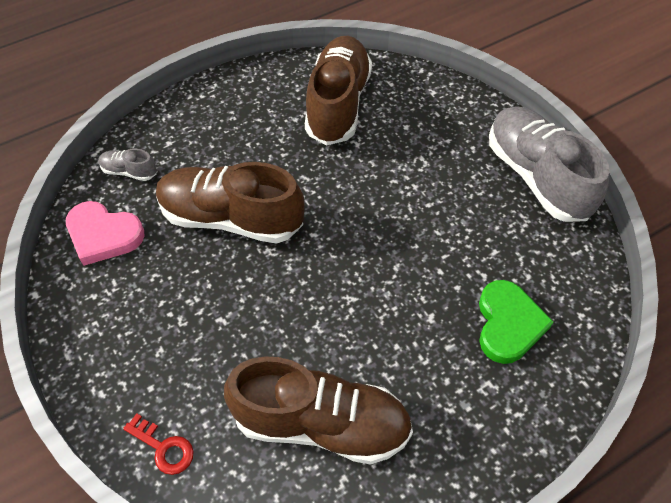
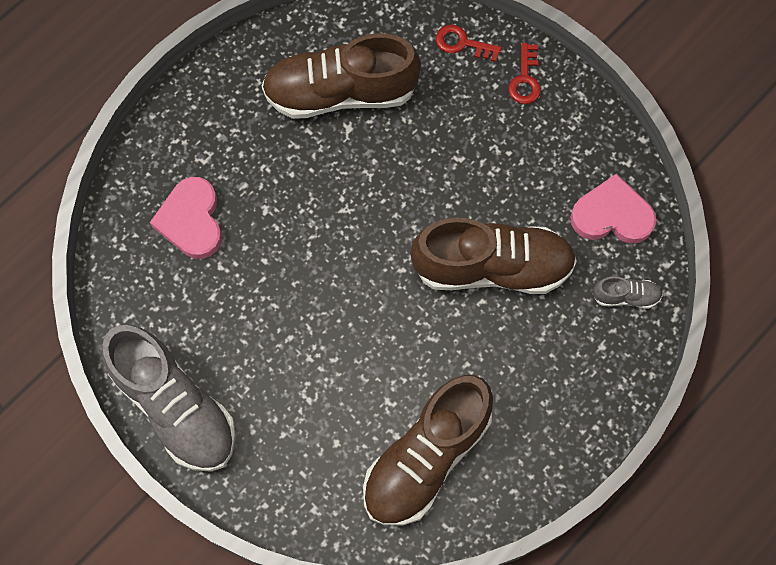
camera: 165 degrees right, 15 degrees up
brown shoe [305,36,372,145] -> brown shoe turned 45 degrees clockwise [363,375,493,525]
green heart [479,280,553,364] -> pink heart [150,177,222,259]
none -> red key [509,43,541,104]

